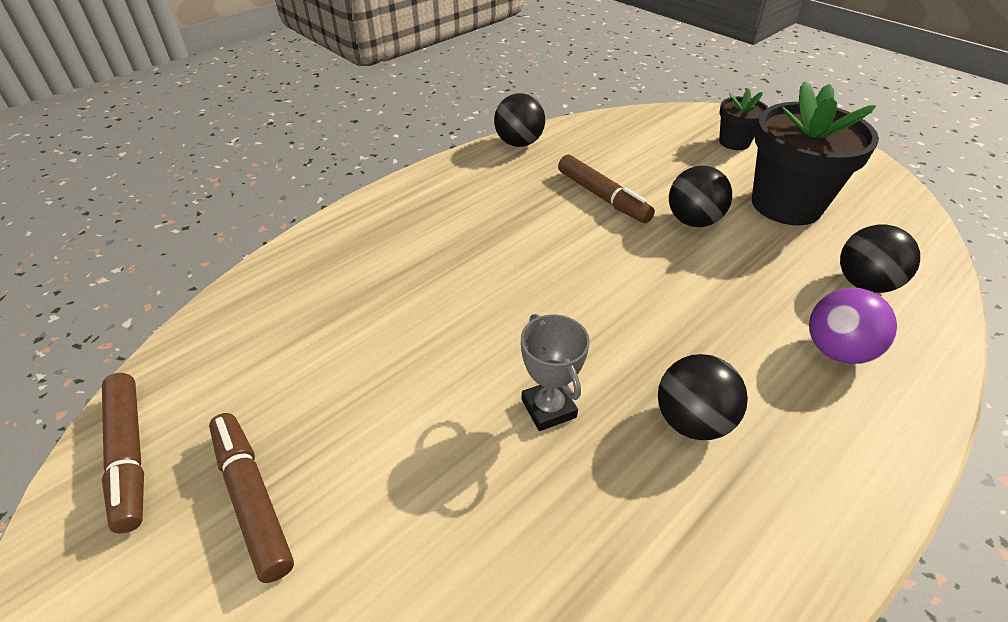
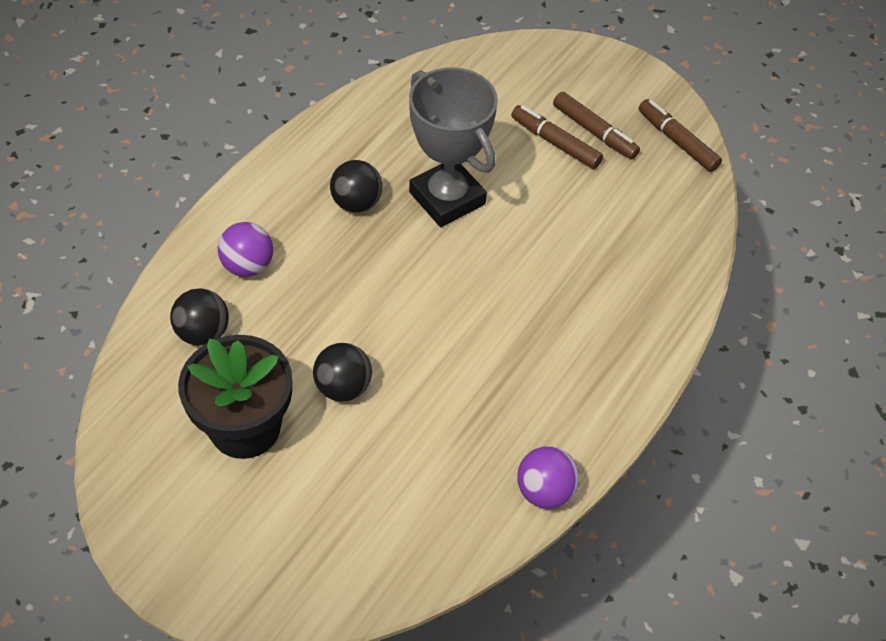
camera: 165 degrees right, 10 degrees up
black ball [494,93,545,147] -> purple ball [517,446,580,509]
grey trophy [521,314,590,431] -> grey trophy [409,67,498,227], size x2.06
brown marker [558,155,655,223] -> brown marker moved to [511,105,603,169]
black flower pot [719,89,768,150] -> none

